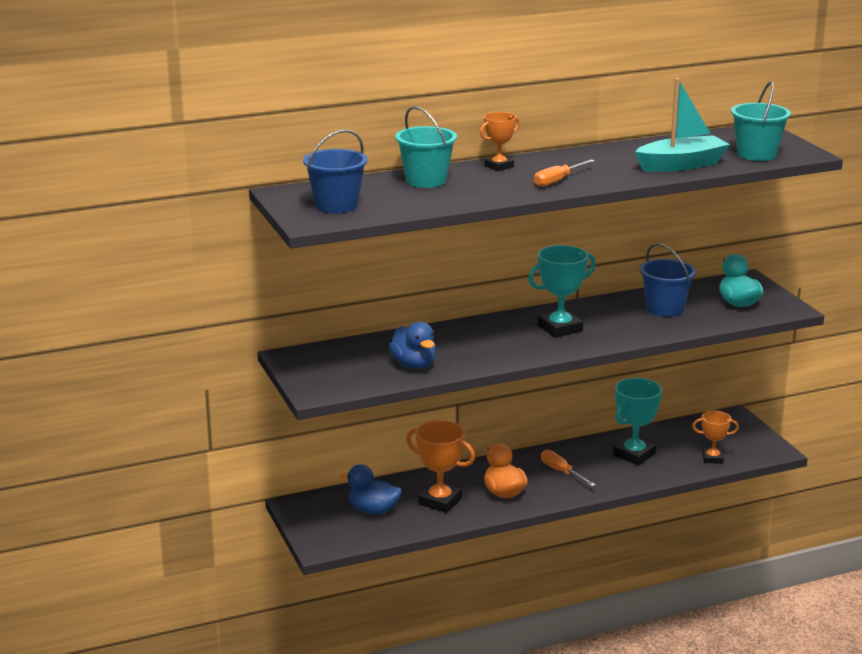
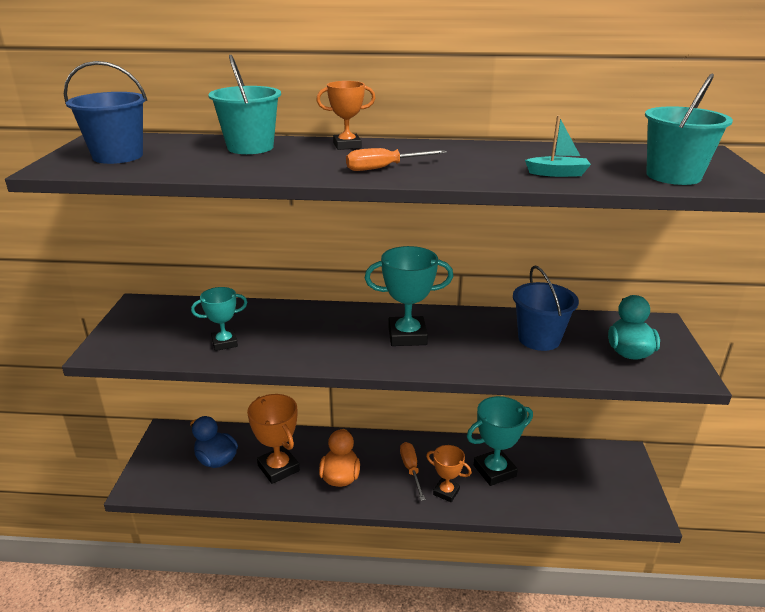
camera: 25 degrees right, 5 degrees up
blue duck [389,322,436,369] -> turquoise trophy [191,287,247,351]
turquoise boat [635,78,730,172] -> turquoise boat [525,115,591,177], size x0.49
orange trophy [692,411,739,464] -> orange trophy moved to [426,445,472,502]

